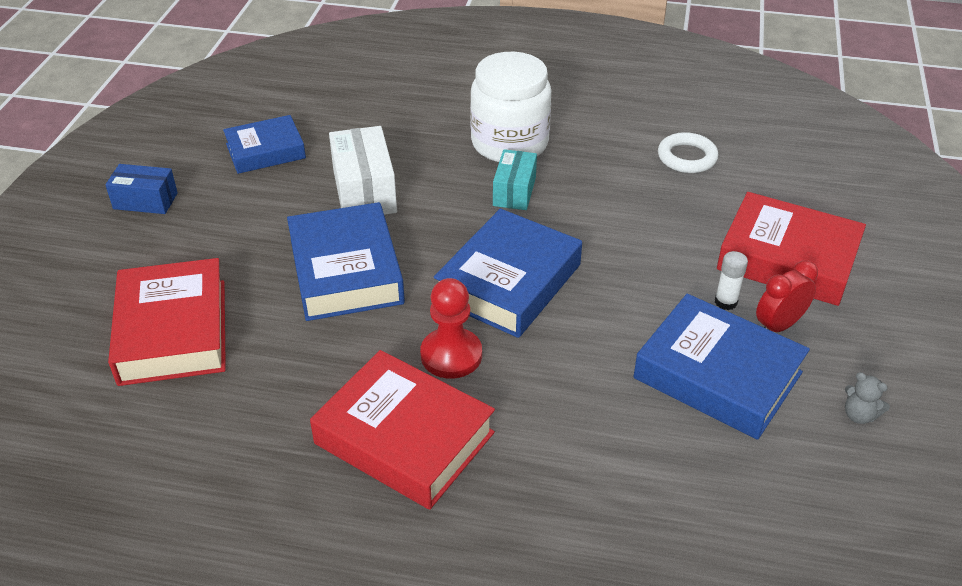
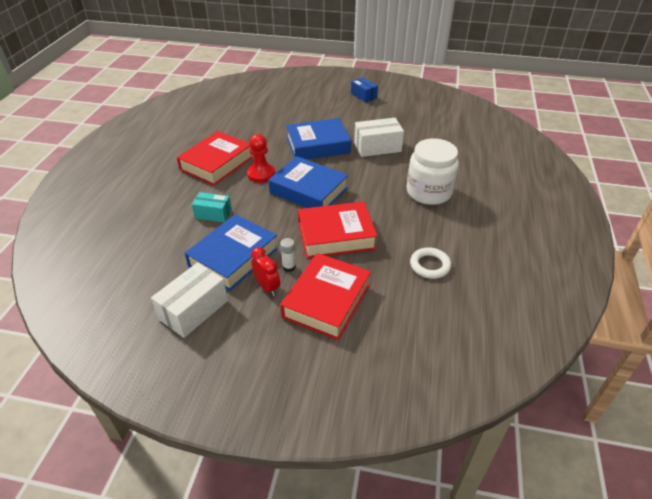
camera: 90 degrees right, 0 degrees up
blue box [105,164,178,214] -> blue box turned 45 degrees counterclockwise [351,77,378,103]
red book [108,258,226,386] -> red book moved to [298,201,377,259]
blue book [223,115,306,174] -> none
turquoise box [493,149,537,210] -> turquoise box moved to [192,192,232,222]
grey teddy bear [845,372,890,424] -> white box [151,262,228,338]

